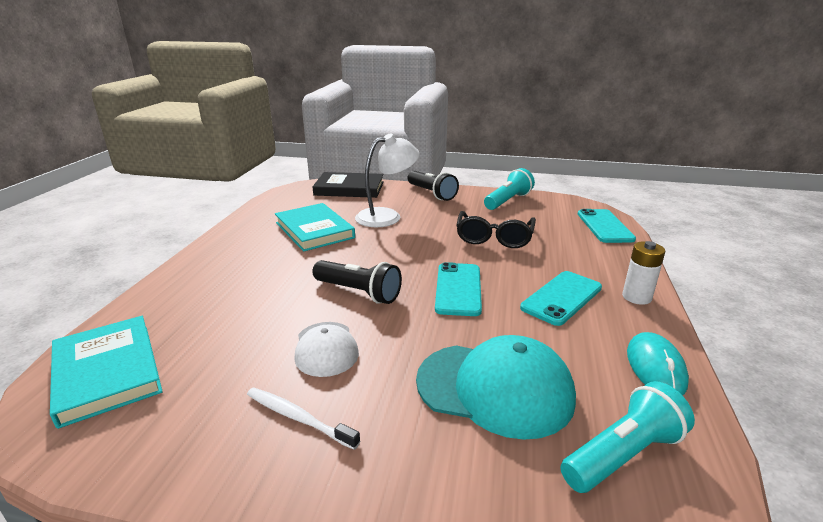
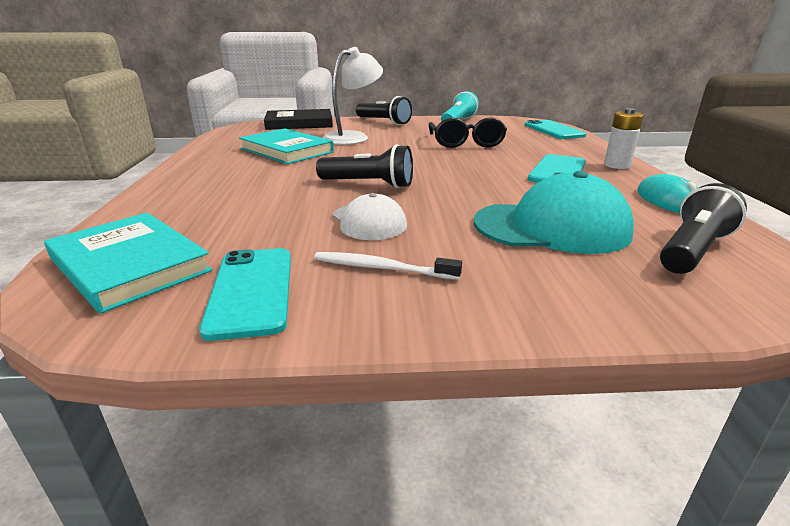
camera: 15 degrees left, 0 degrees up
turquoise phone [435,262,482,316] -> turquoise phone moved to [199,248,291,341]
turquoise flashlight [561,381,695,493] -> black flashlight [660,183,747,274]

